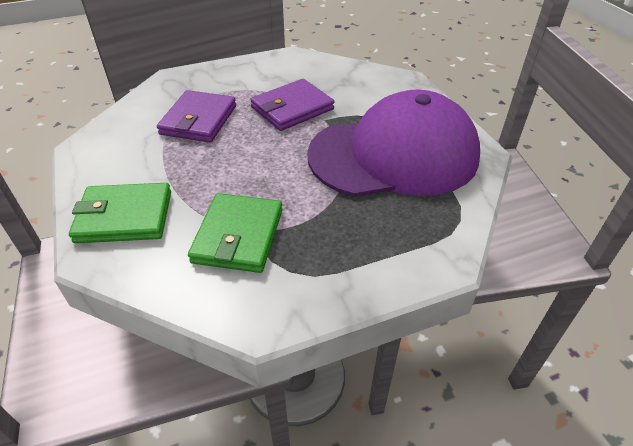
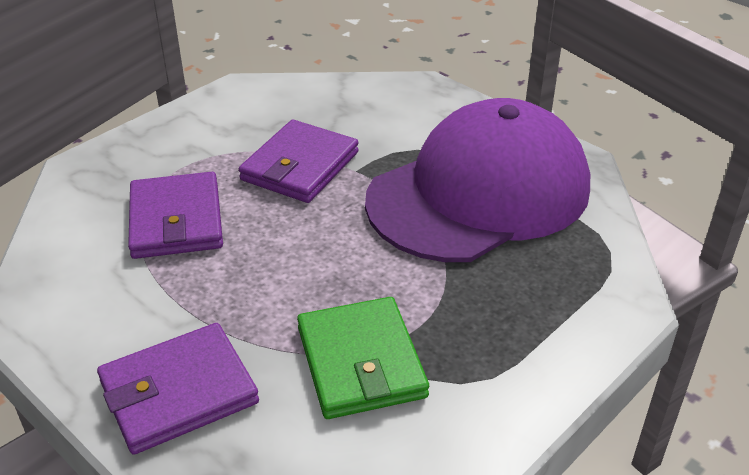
camera: 25 degrees left, 5 degrees down
green wallet [69,183,171,243] -> purple wallet [97,323,259,454]

